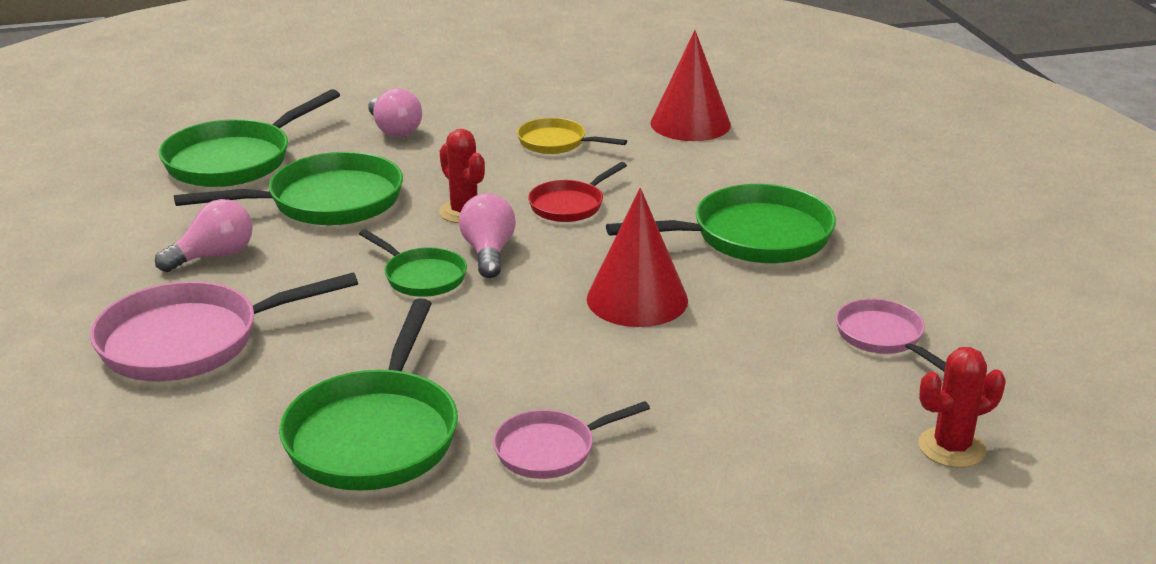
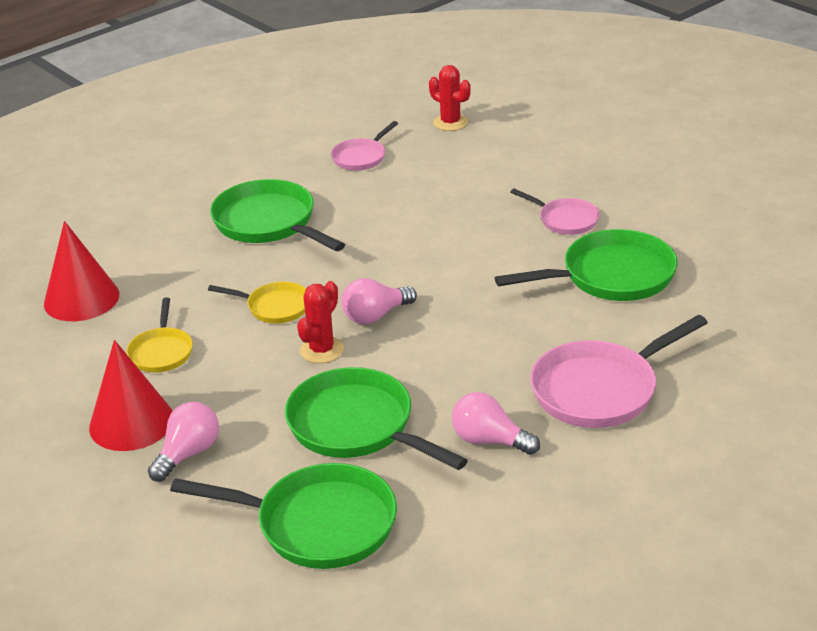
camera: 115 degrees left, 5 degrees up
pink pan [90,272,358,381] -> pink pan turned 105 degrees clockwise [530,315,708,428]
green pan [359,229,467,297] -> none
red pan [528,162,627,222] -> yellow pan [208,282,306,324]
red cone [587,188,688,327] -> red cone moved to [89,340,173,451]

